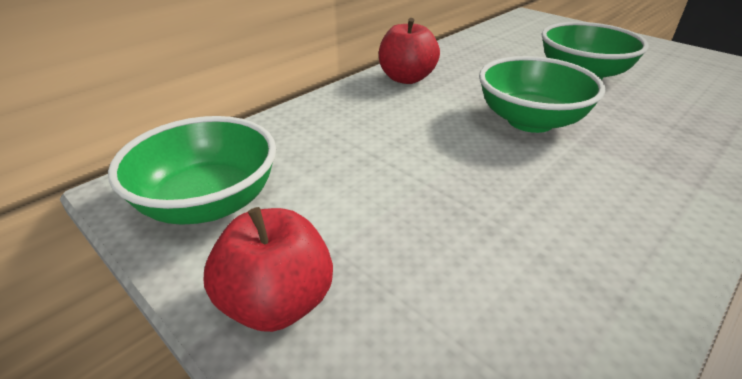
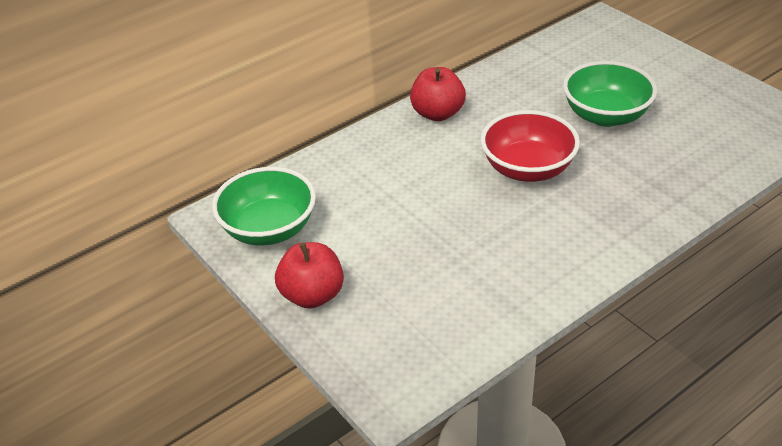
camera: 10 degrees right, 5 degrees up
green bowl [479,56,606,133] -> red bowl [481,110,580,182]

